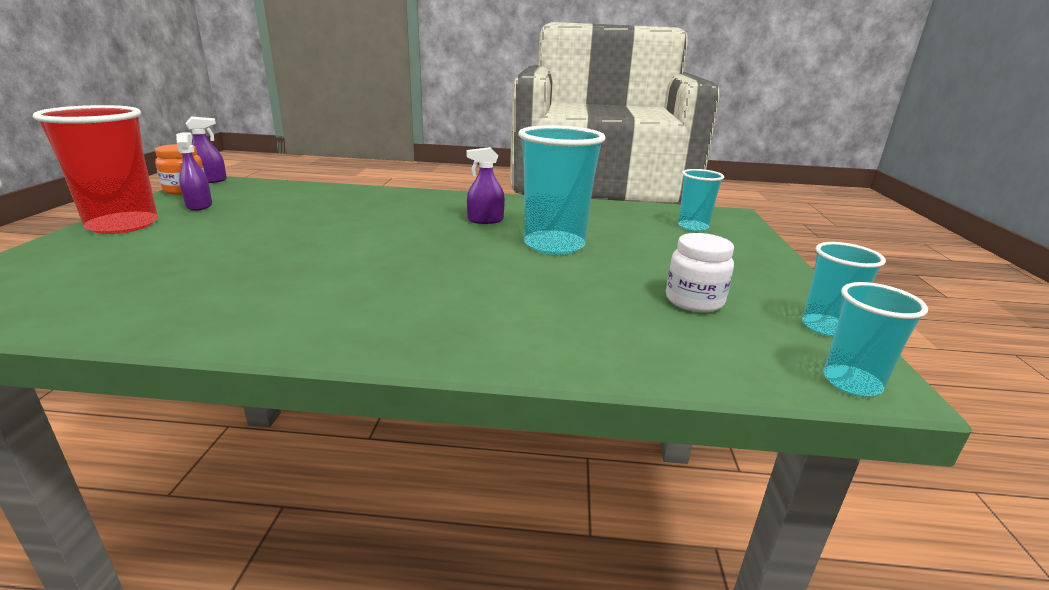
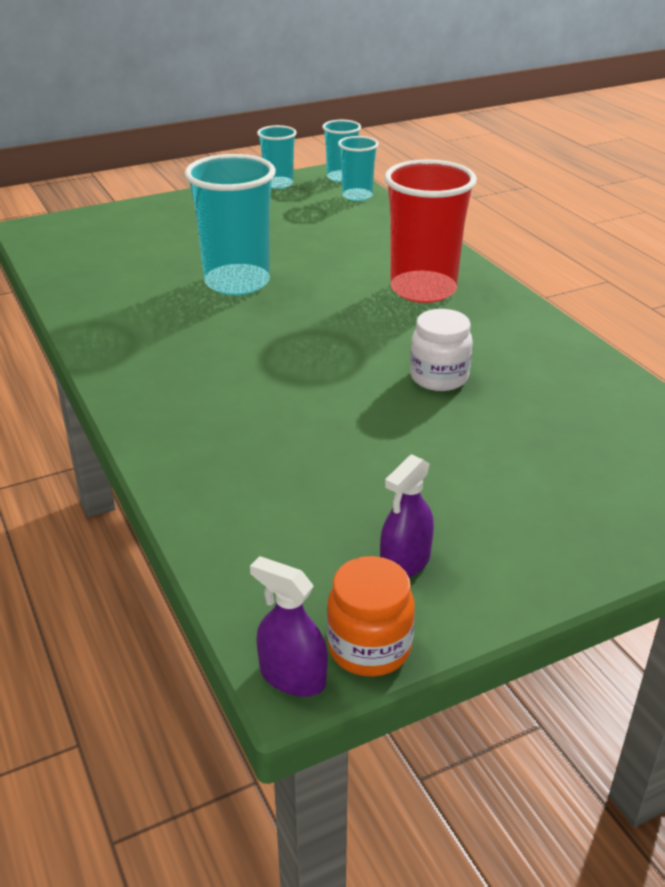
camera: 120 degrees left, 10 degrees up
red cup [33,105,158,234] -> red cup moved to [384,159,477,303]
purple spray bottle [466,147,505,224] -> none
white jar [666,233,734,312] -> white jar moved to [410,309,473,391]
turquoise cup [678,169,724,231] -> turquoise cup moved to [338,136,379,201]

